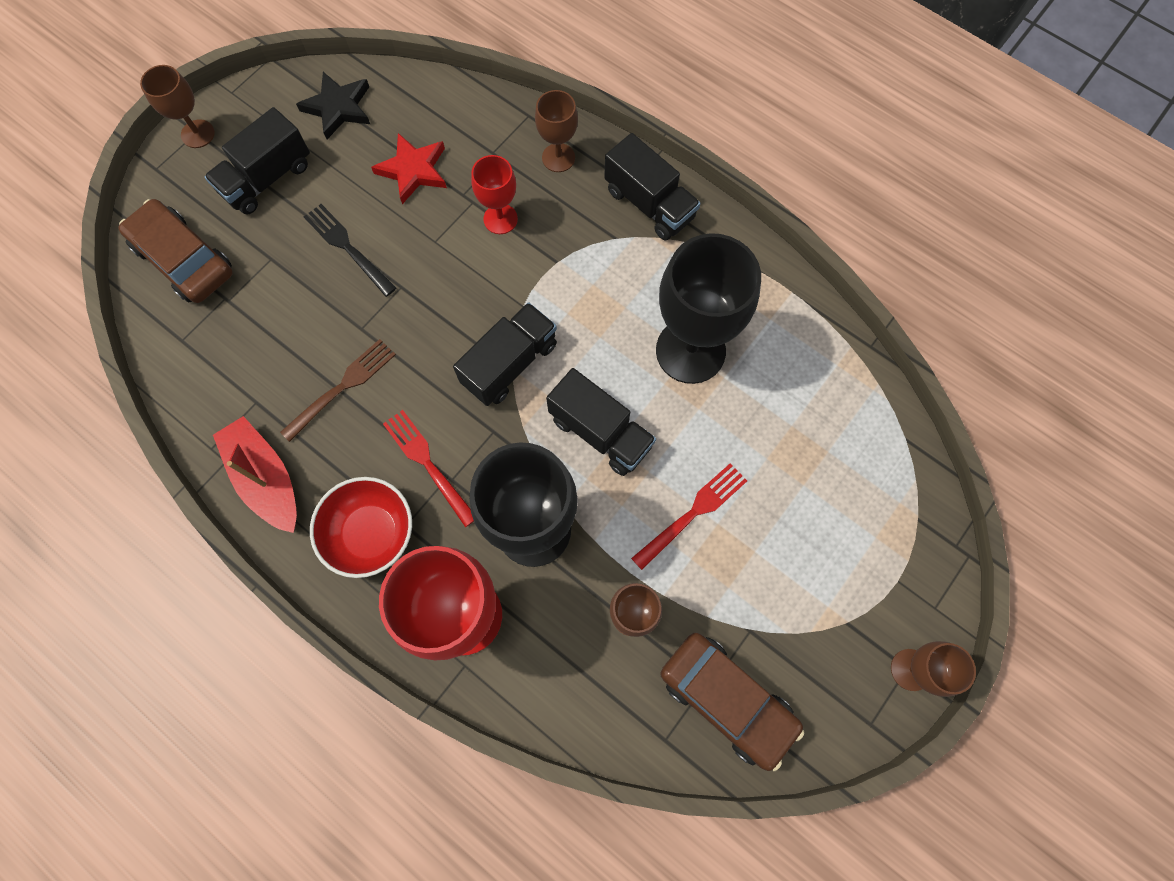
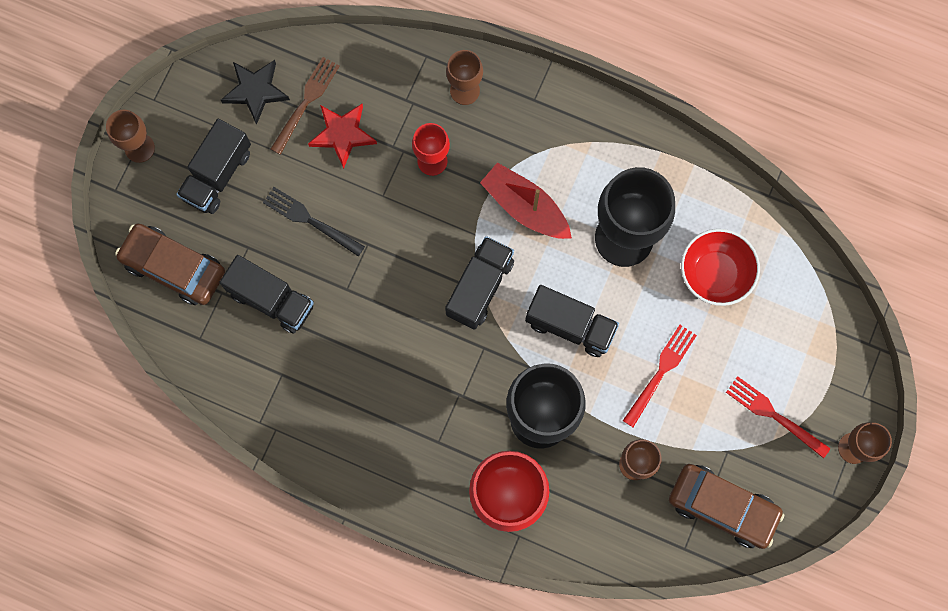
camera: 15 degrees left, 5 degrees up
red boat [213,416,297,533] -> red boat moved to [480,163,572,239]
brown fork [280,339,396,442] -> brown fork moved to [271,57,340,155]
red bowl [310,477,412,578] -> red bowl moved to [681,229,760,306]
red fork [383,410,474,527] -> red fork moved to [726,376,831,458]
black truck [604,133,701,240] -> black truck moved to [219,255,314,334]

